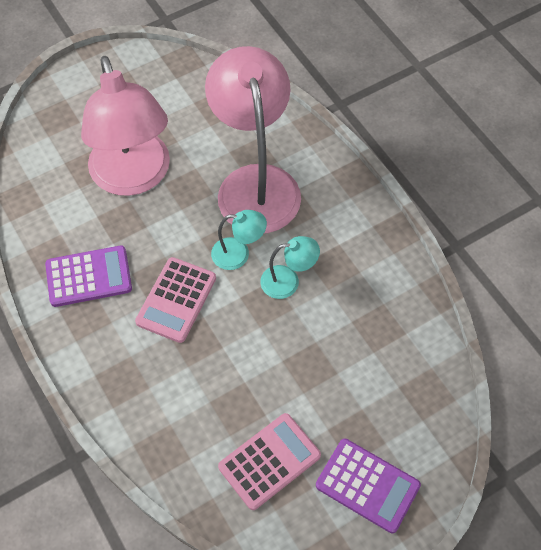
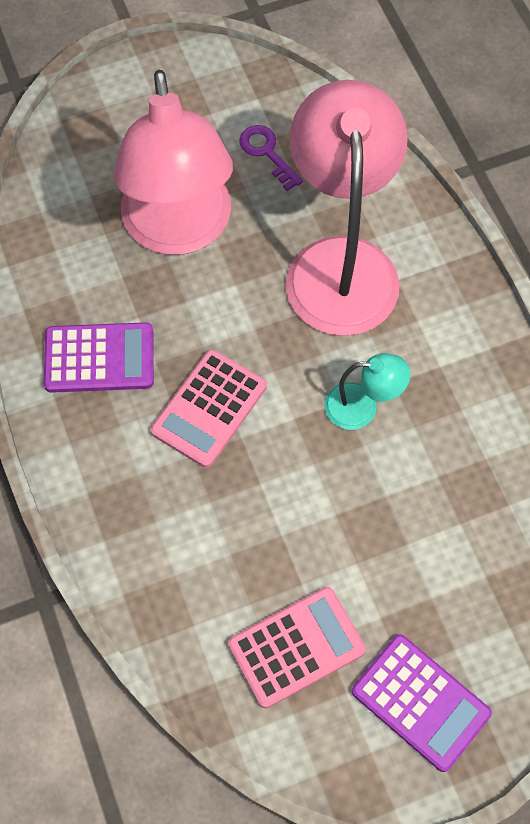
camera: 10 degrees right, 5 degrees up
turquoise lamp [211,210,267,270] -> none
none -> purple key [240,125,303,191]

